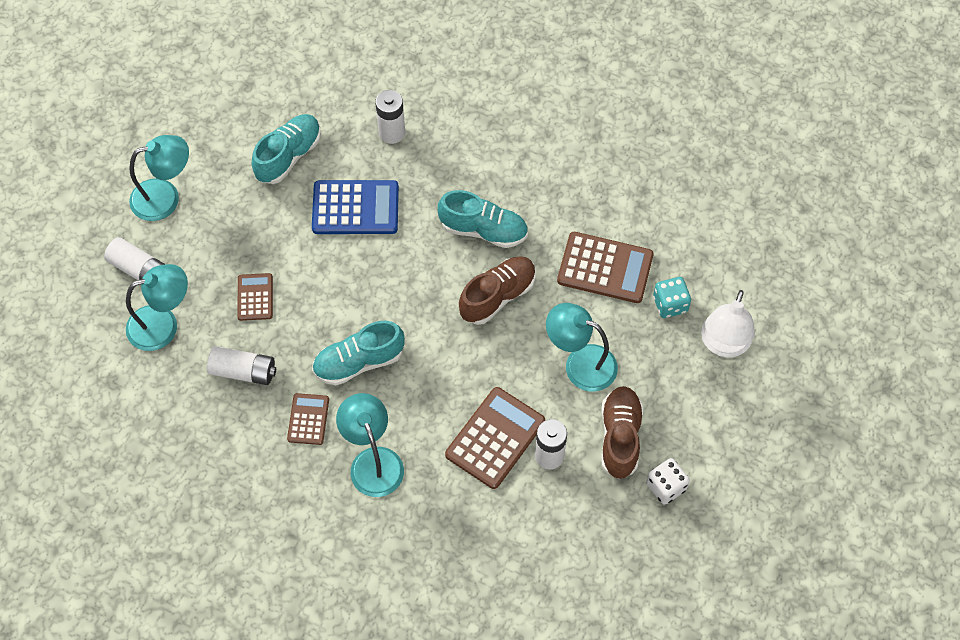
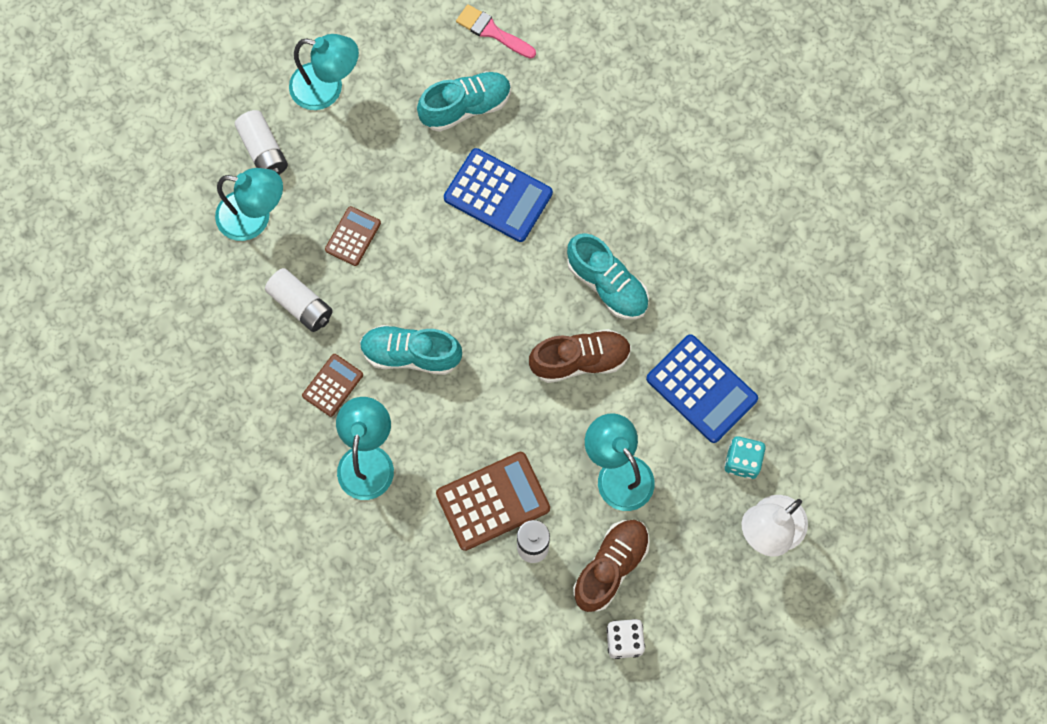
camera: 30 degrees right, 10 degrees up
white battery [375,90,405,144] -> none
brown calculator [557,232,654,303] -> blue calculator [646,334,758,443]
none -> pink brush [456,4,536,59]

